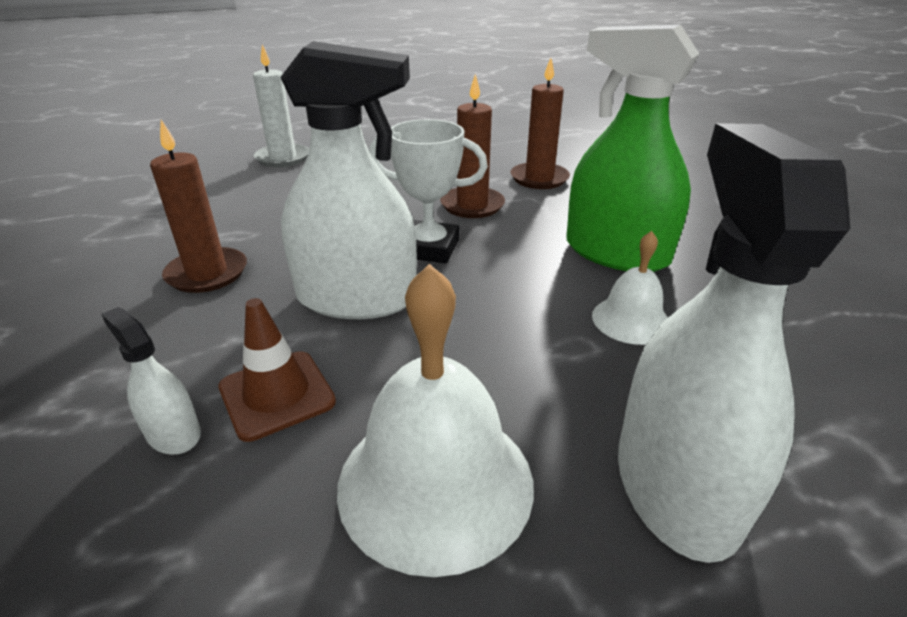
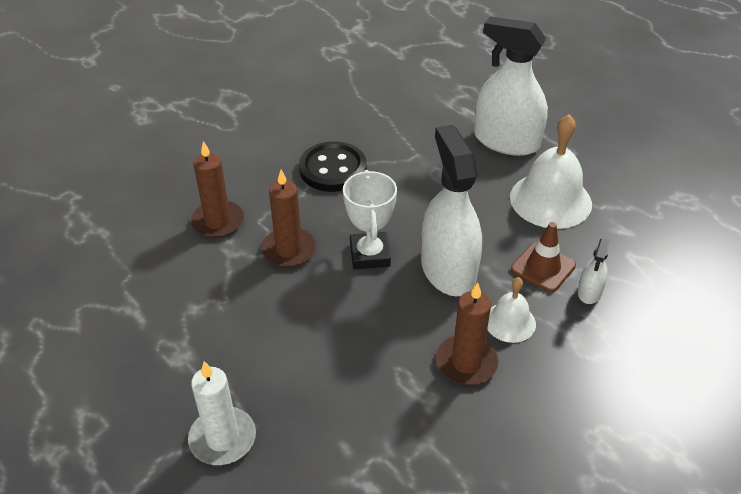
camera: 110 degrees left, 10 degrees up
green spray bottle [566,25,699,272] -> black button [299,141,367,192]
white bell [592,231,668,345] -> white bell moved to [487,277,536,343]
white spray bottle [618,123,850,563] -> white spray bottle turned 45 degrees clockwise [474,16,548,156]

